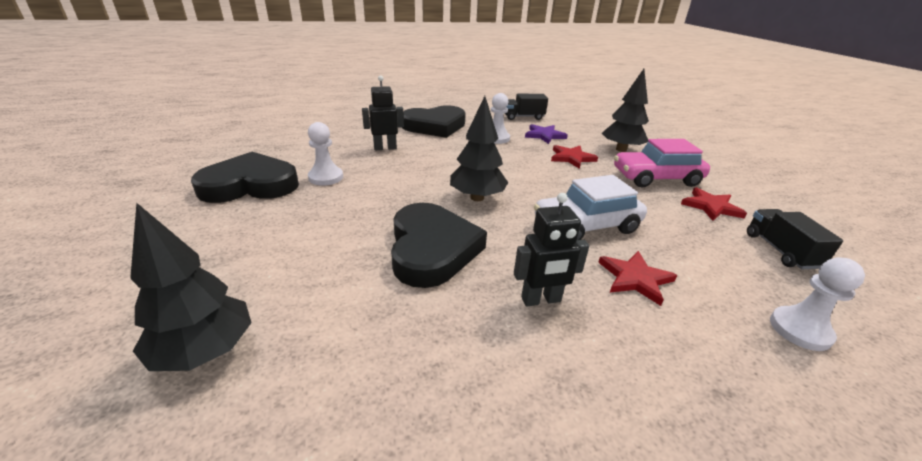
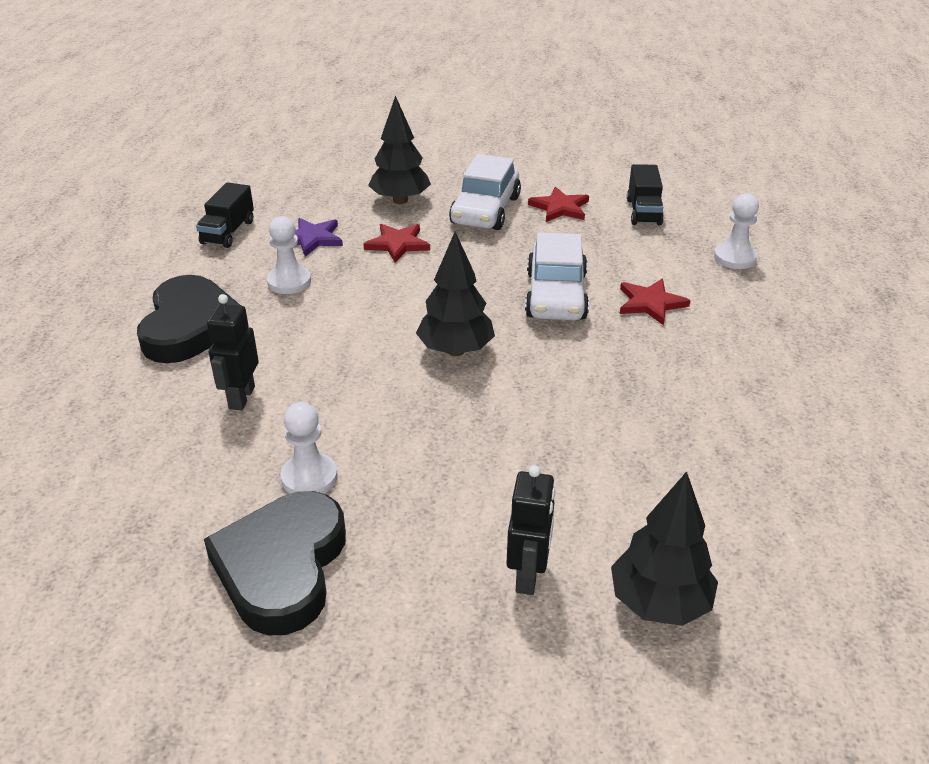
camera: 65 degrees left, 5 degrees up
black heart [391,203,487,288] -> none
black robot [514,193,589,306] -> black robot moved to [506,465,555,595]
pink car [614,139,710,188] -> white car [449,154,521,230]
black truck [747,209,843,269] -> black truck turned 105 degrees counterclockwise [627,164,664,225]

